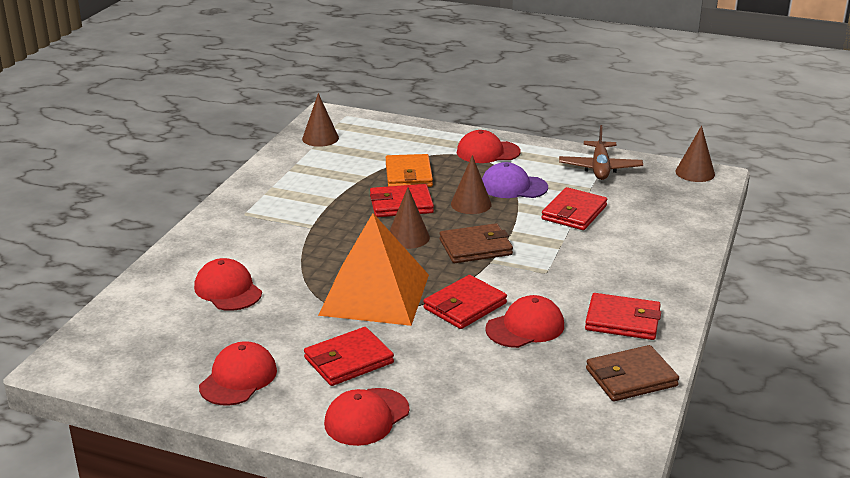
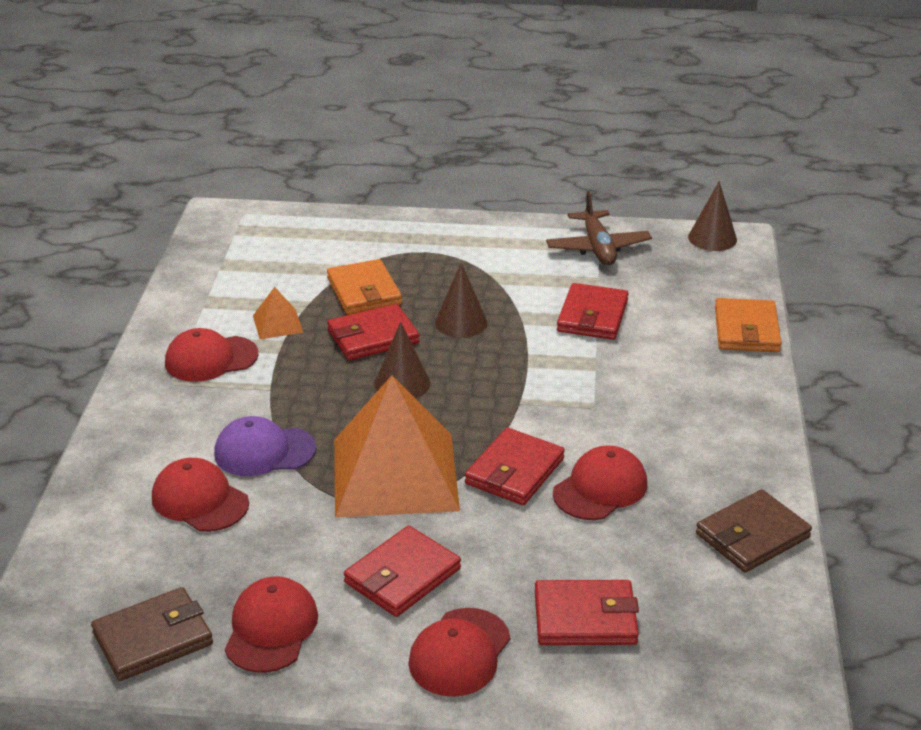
camera: 15 degrees left, 5 degrees up
brown cone [302,93,339,147] -> none
brown wallet [440,223,513,263] -> brown wallet moved to [91,587,213,681]
red cap [457,130,521,163] -> red cap moved to [165,328,259,382]
purple cap [482,162,548,198] -> purple cap moved to [214,416,316,476]
red wallet [585,293,661,340] -> red wallet moved to [535,580,639,645]
none -> orange pyramid [253,287,304,339]
none -> orange wallet [715,298,781,352]

